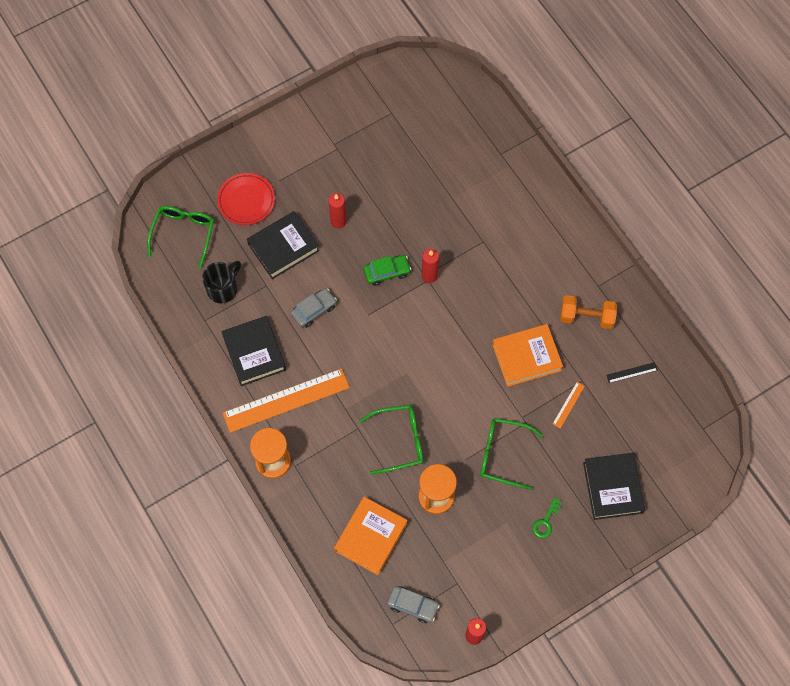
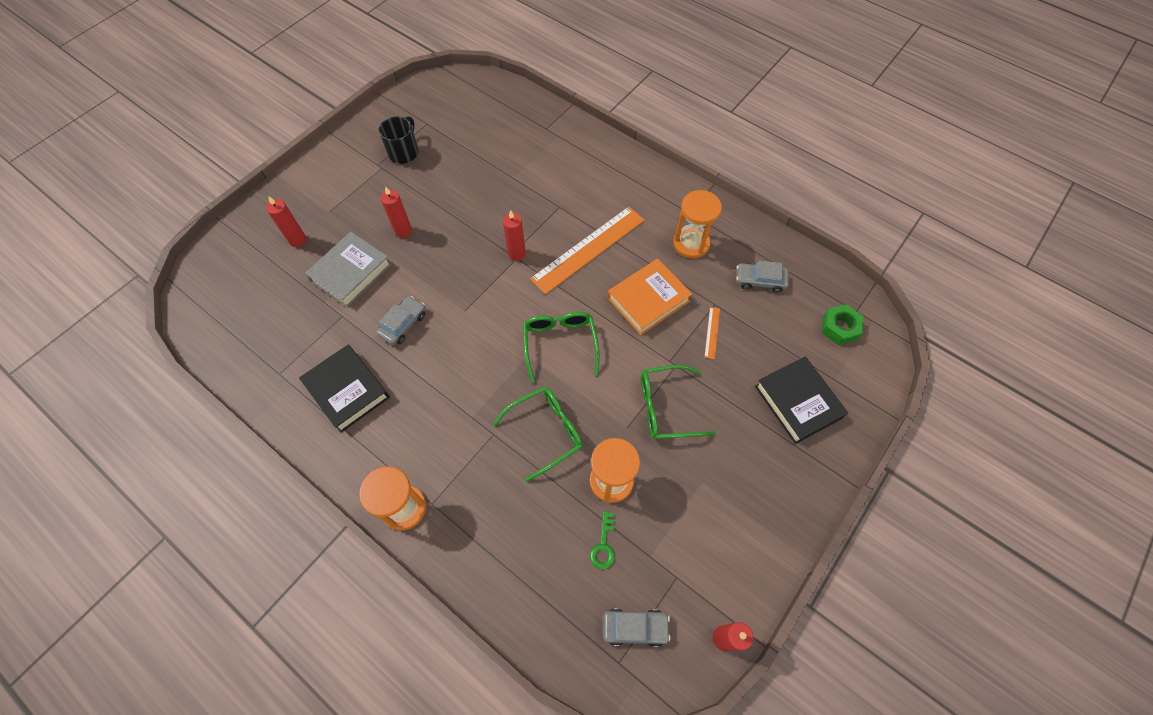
camera: 20 degrees left, 5 degrees down
green glasses [147,206,214,268] -> green glasses moved to [523,312,600,383]
black mug [202,261,241,303] -> black mug moved to [379,116,419,164]
red plate [217,173,275,225] -> red candle [266,196,307,247]
orange ruler [223,368,350,433] -> orange ruler moved to [530,207,645,294]
black book [247,211,319,279] -> grey book [305,232,391,307]
orange book [334,497,408,575] -> none
green car [364,255,411,286] -> none
green key [532,497,562,538] -> green key moved to [590,511,615,569]
orange dumbbell [560,295,617,329] -> orange hourglass [673,190,722,259]
black ruler [606,362,658,383] -> grey car [736,261,789,293]
none -> green nut [822,304,864,345]

